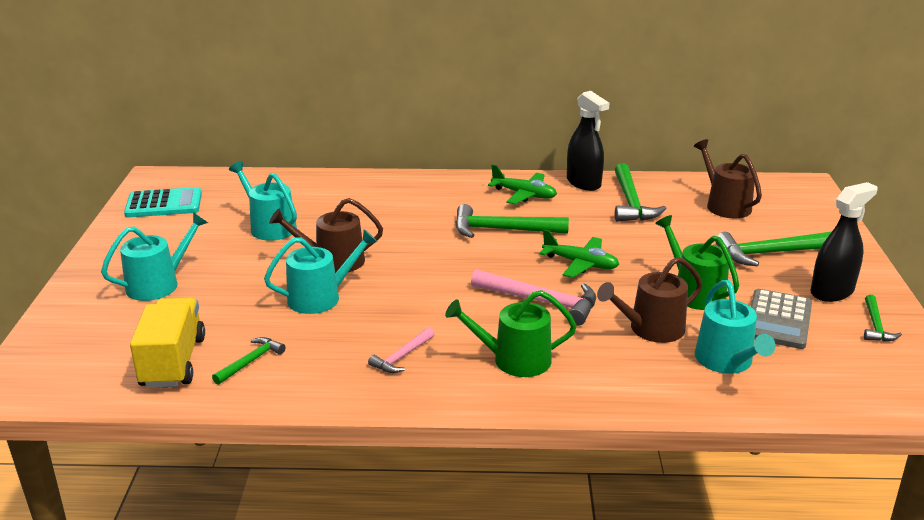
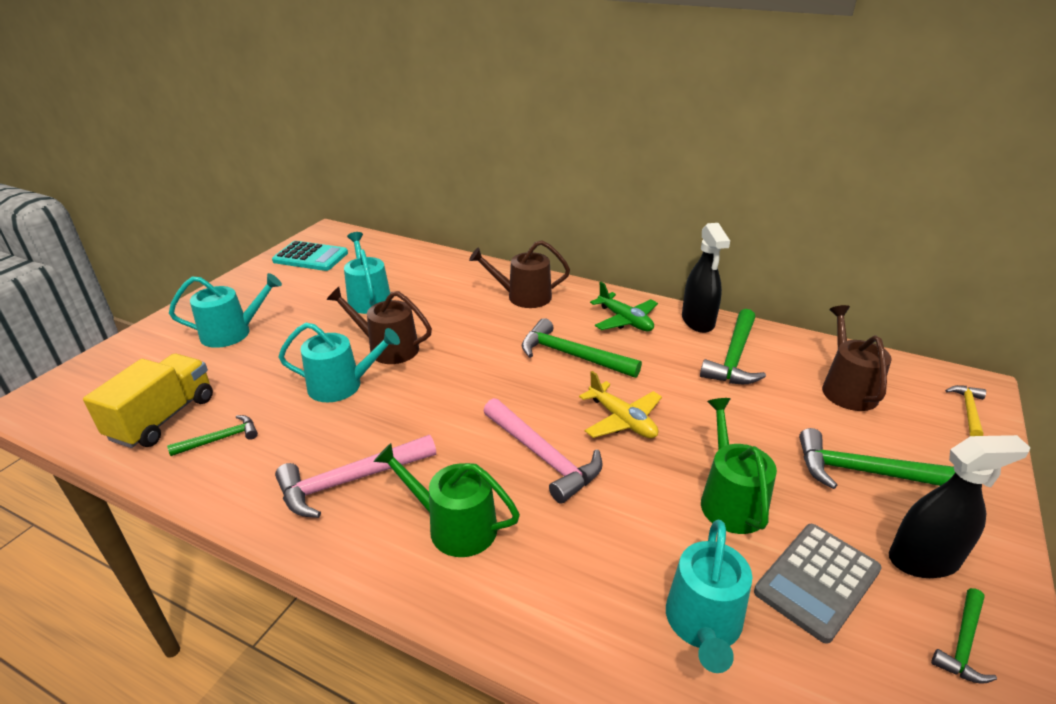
camera: 25 degrees right, 5 degrees up
pink hammer [368,328,435,373] -> pink hammer [275,435,436,518], size x1.79
green plane [539,229,619,278] -> yellow plane [579,371,662,438]
brown watering can [597,257,703,343] -> brown watering can moved to [469,240,570,308]
none -> yellow hammer [945,385,986,436]

